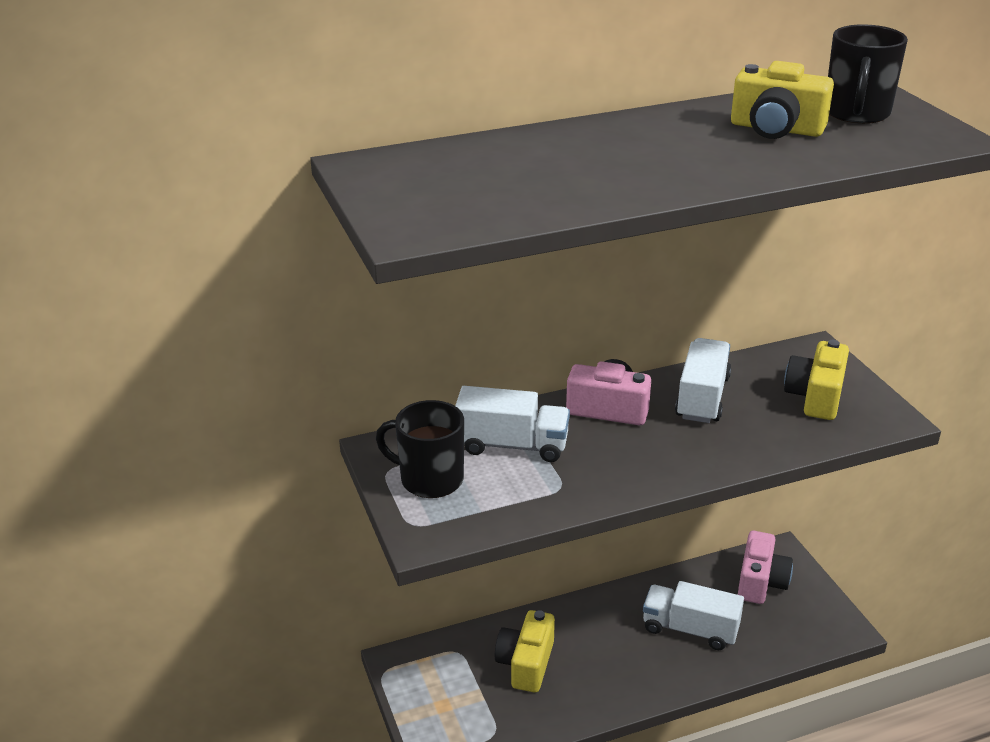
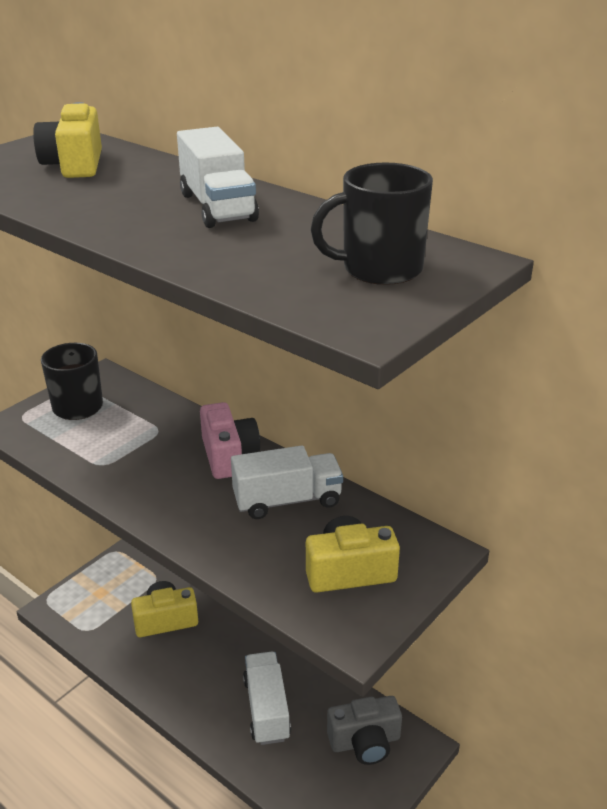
camera: 60 degrees right, 0 degrees up
white truck [455,386,570,462] -> white truck moved to [177,127,259,228]
yellow camera [731,61,834,139] -> yellow camera moved to [33,102,102,178]
pink camera [738,531,793,604] -> grey camera [327,696,402,765]

